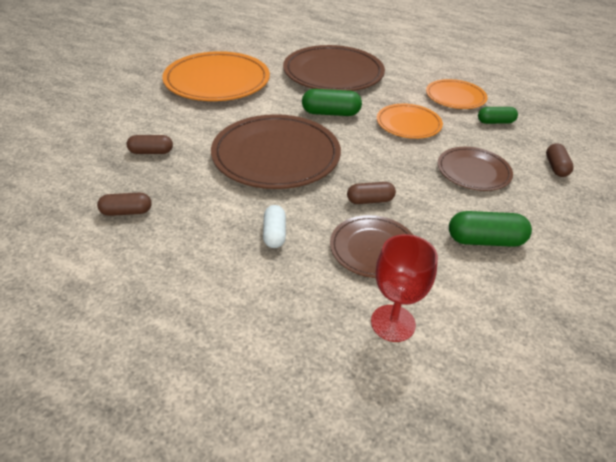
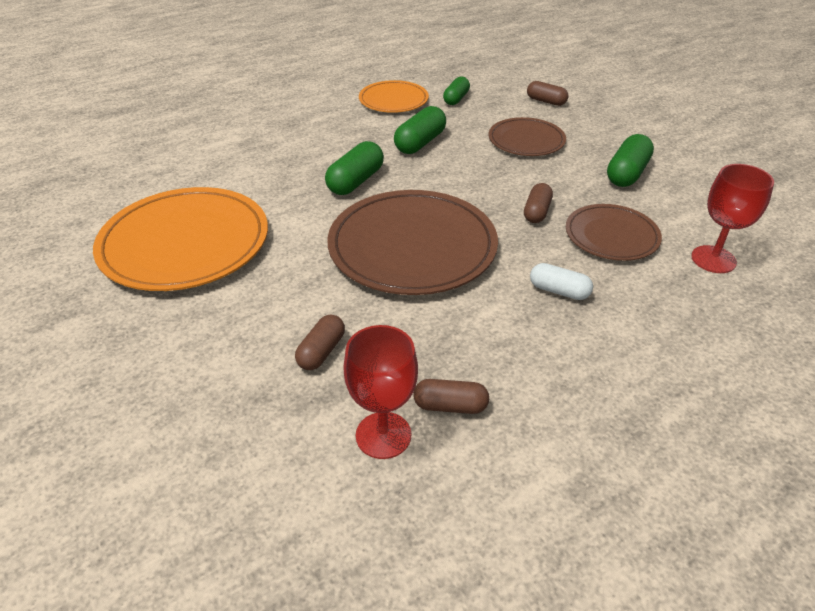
camera: 60 degrees left, 0 degrees up
brown capsule [97,192,152,216] -> brown capsule turned 75 degrees clockwise [413,379,489,414]
brown plate [283,45,385,91] -> none
orange plate [377,104,443,139] -> green capsule [394,106,446,154]
none -> red goblet [343,325,418,459]

